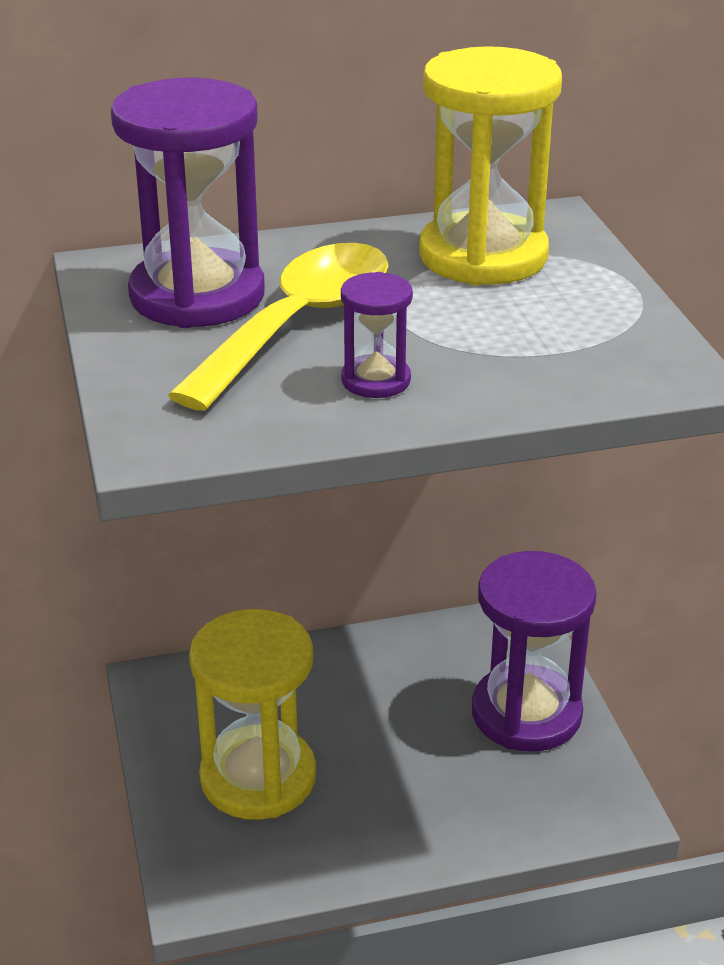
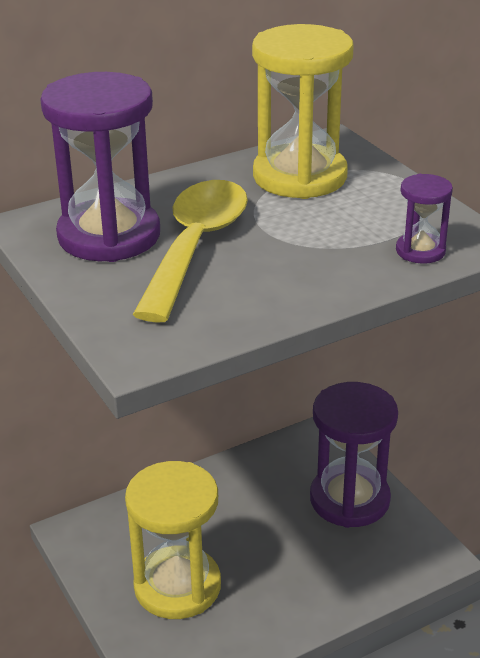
camera: 15 degrees left, 0 degrees up
purple hourglass [341,272,413,398] -> purple hourglass moved to [396,174,453,264]

